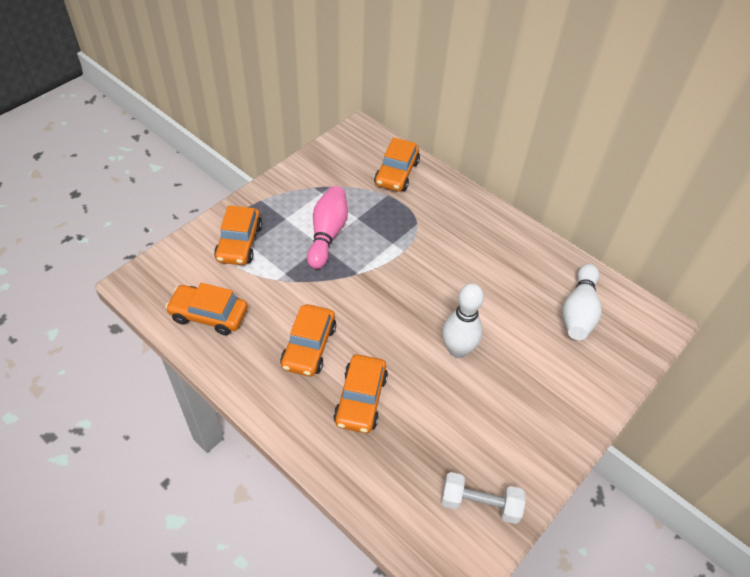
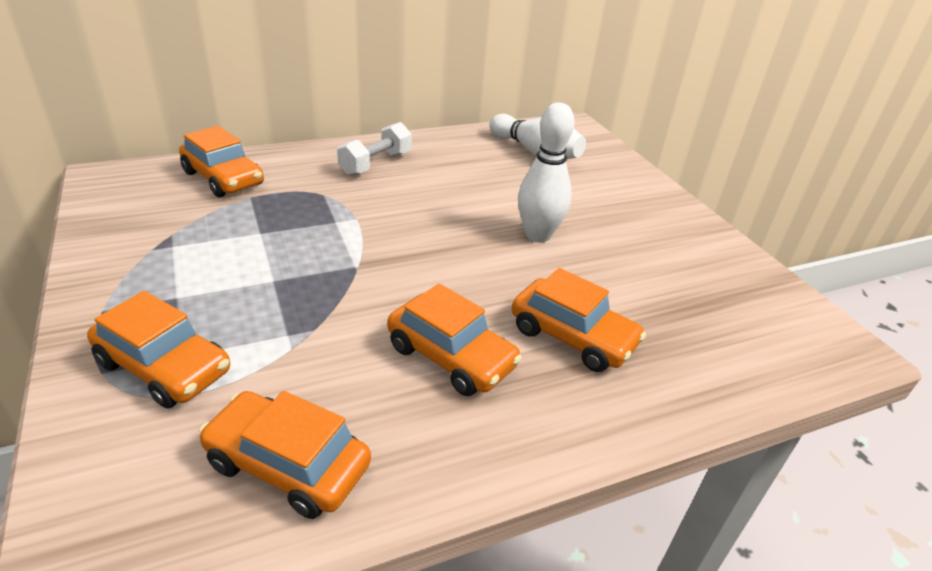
camera: 65 degrees left, 15 degrees down
orange car [165,283,248,335] -> orange car turned 75 degrees clockwise [199,391,371,519]
pink bowling pin [307,186,348,269] -> none
white dumbbell [441,472,525,524] -> white dumbbell moved to [337,122,412,176]

